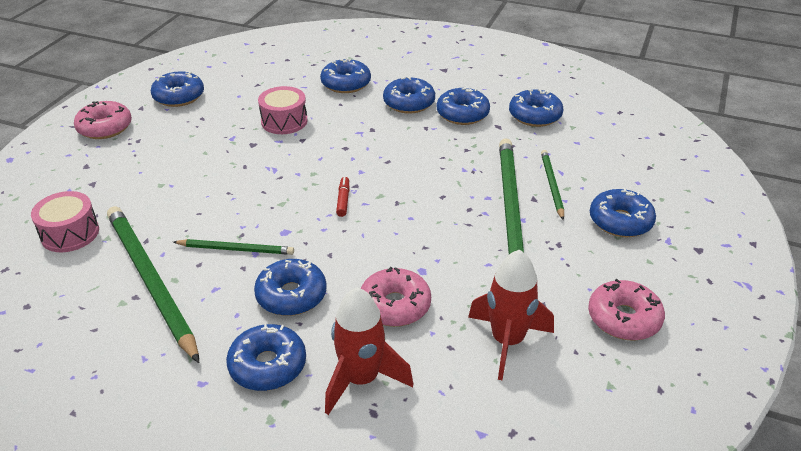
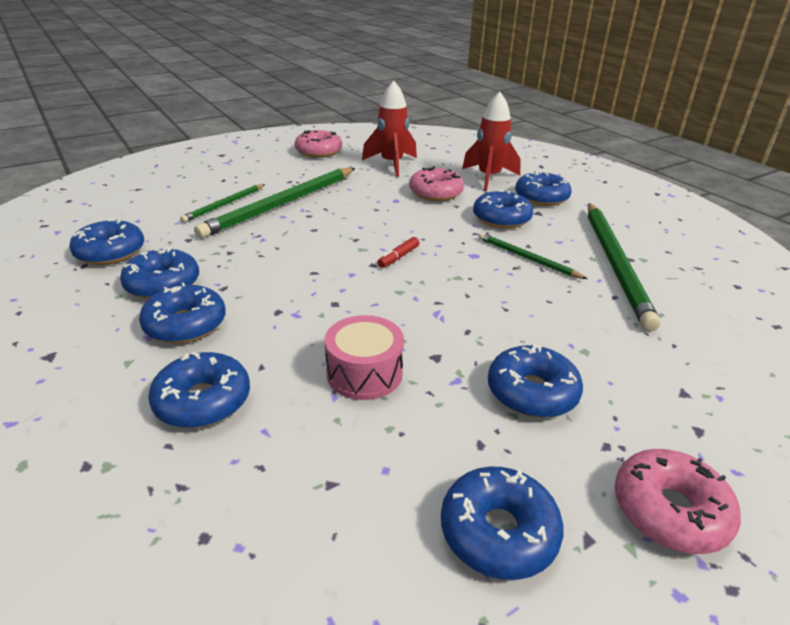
camera: 145 degrees left, 5 degrees down
pink drum [31,191,99,252] -> none
blue donut [590,188,656,237] -> blue donut moved to [488,343,583,418]

